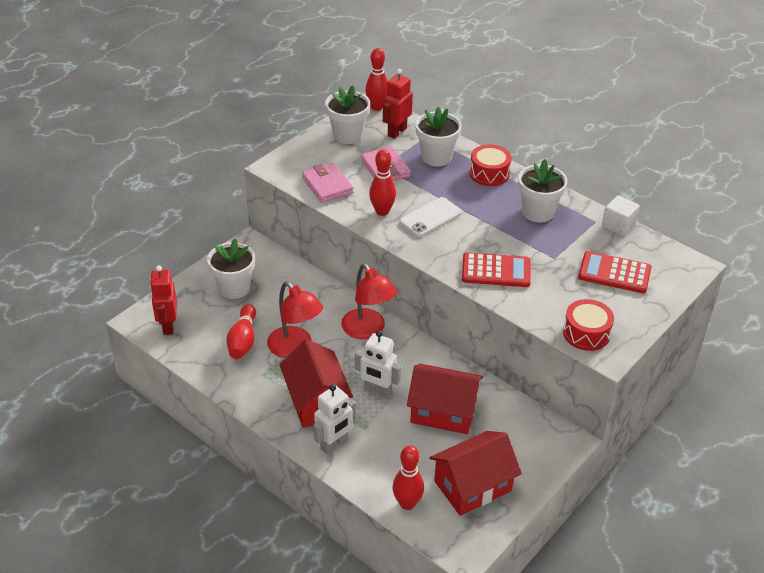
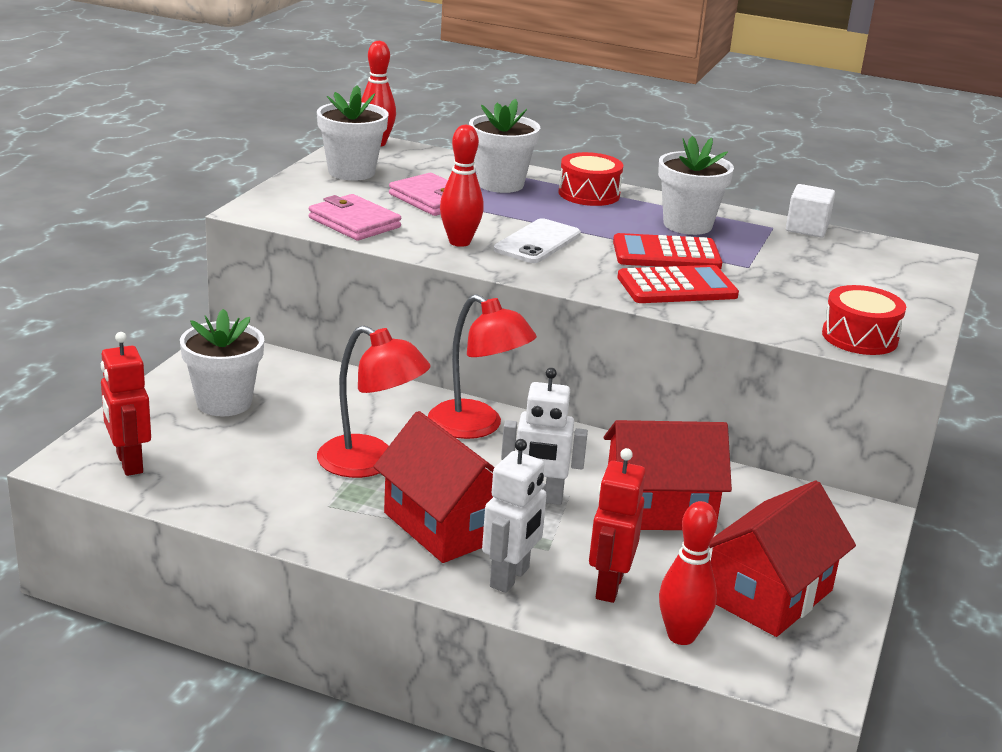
camera: 20 degrees left, 15 degrees down
red bowling pin [226,304,256,359] -> none
red robot [383,69,413,139] -> red robot moved to [589,448,646,603]
red calculator [578,251,651,293] -> red calculator moved to [613,233,722,269]

